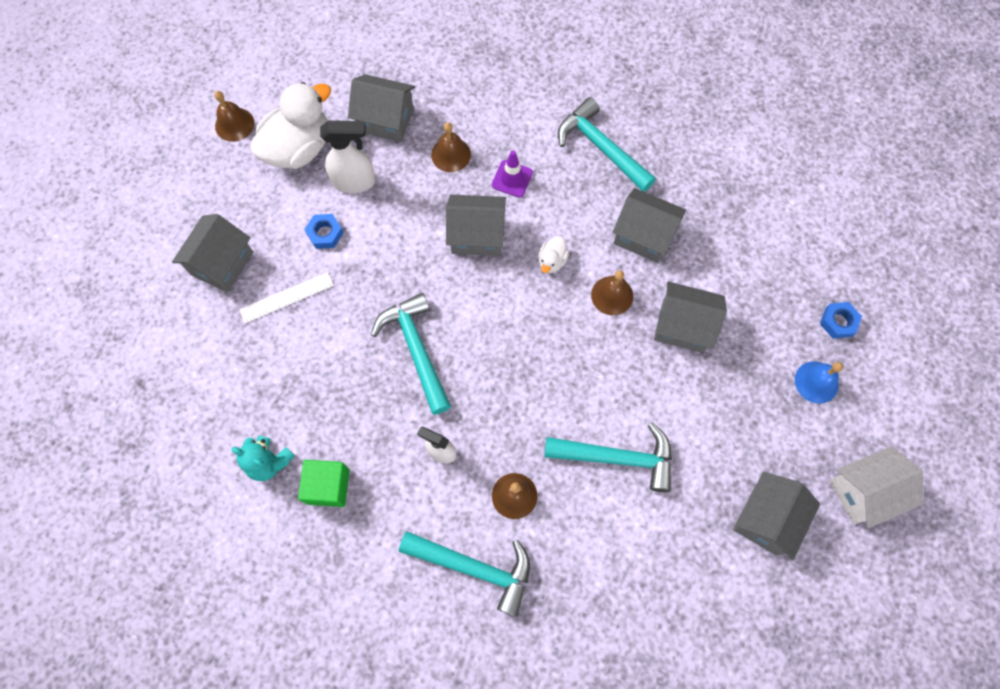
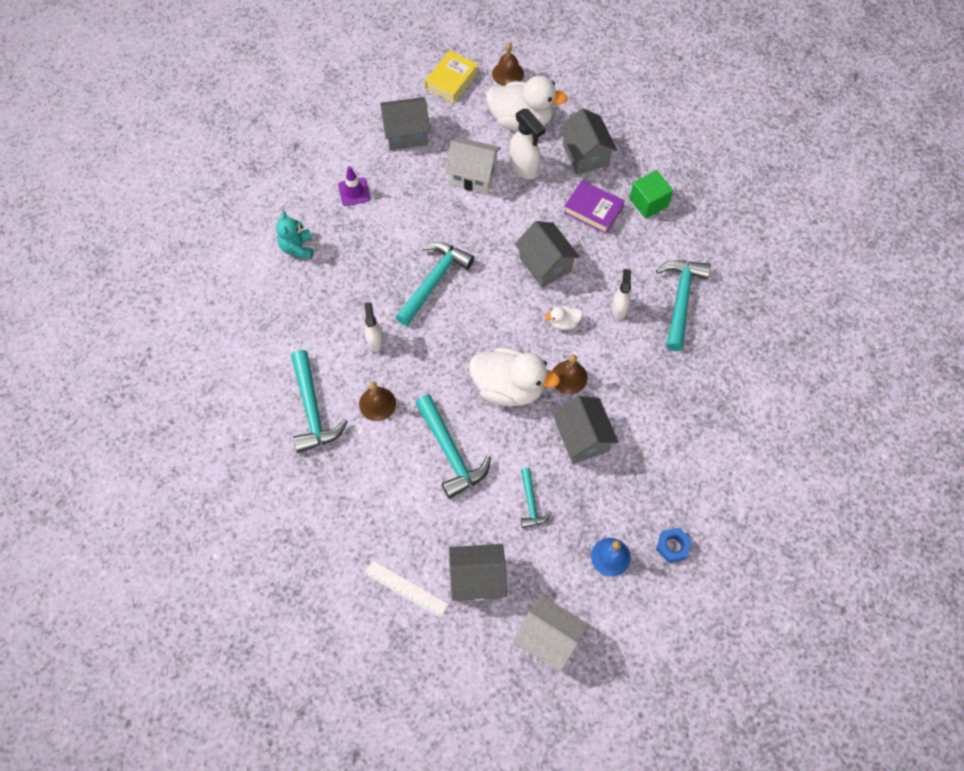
camera: 55 degrees right, 5 degrees down
white ruler [239,272,334,323] -> white ruler moved to [364,560,449,618]
green cube [298,460,350,507] -> green cube moved to [630,170,673,219]
blue nut [304,214,343,249] -> white house [445,137,501,194]
brown bell [431,122,471,172] -> purple book [564,180,624,234]
purple traffic cone [492,150,533,197] -> purple traffic cone moved to [338,166,370,206]
grey house [612,188,686,263] -> none
none -> yellow book [425,50,478,103]
none -> white duck [469,348,560,406]
none -> turquoise hammer [521,468,552,528]
none -> white spray bottle [612,269,631,319]

